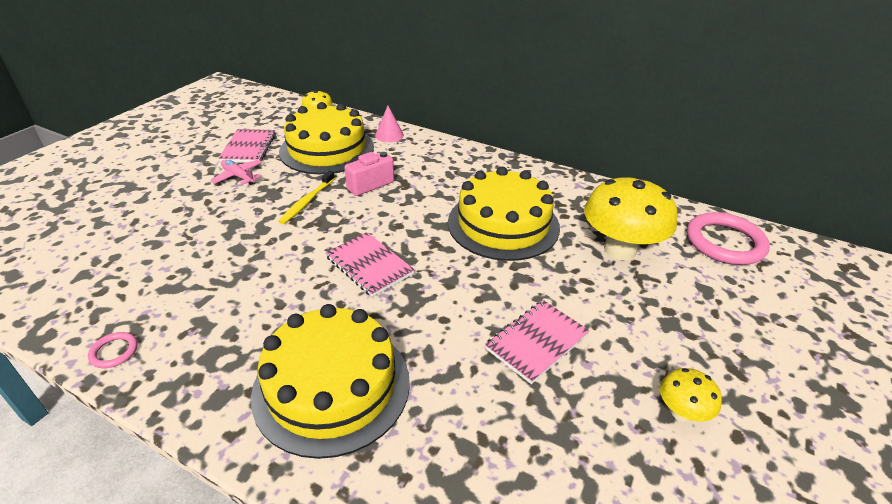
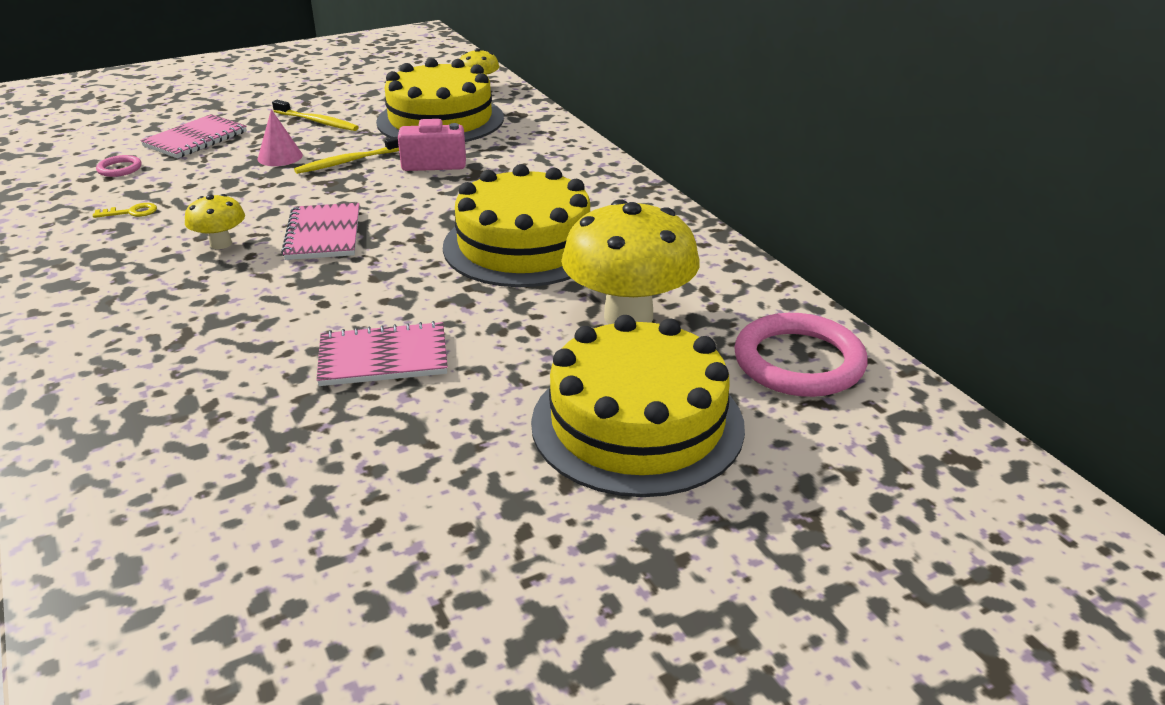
camera: 35 degrees right, 5 degrees down
pink ring [88,332,138,368] -> pink ring moved to [96,155,142,177]
pink plane [211,159,262,185] -> yellow toothbrush [272,100,359,131]
pink notebook [218,129,276,162] -> pink notebook moved to [140,114,247,158]
yellow cake [251,304,410,459] -> yellow cake moved to [531,315,745,497]
pink cone [375,106,404,142] -> pink cone moved to [257,109,303,166]
yellow mushroom [660,368,722,422] -> yellow mushroom moved to [185,194,245,249]
none -> yellow key [93,203,157,218]

